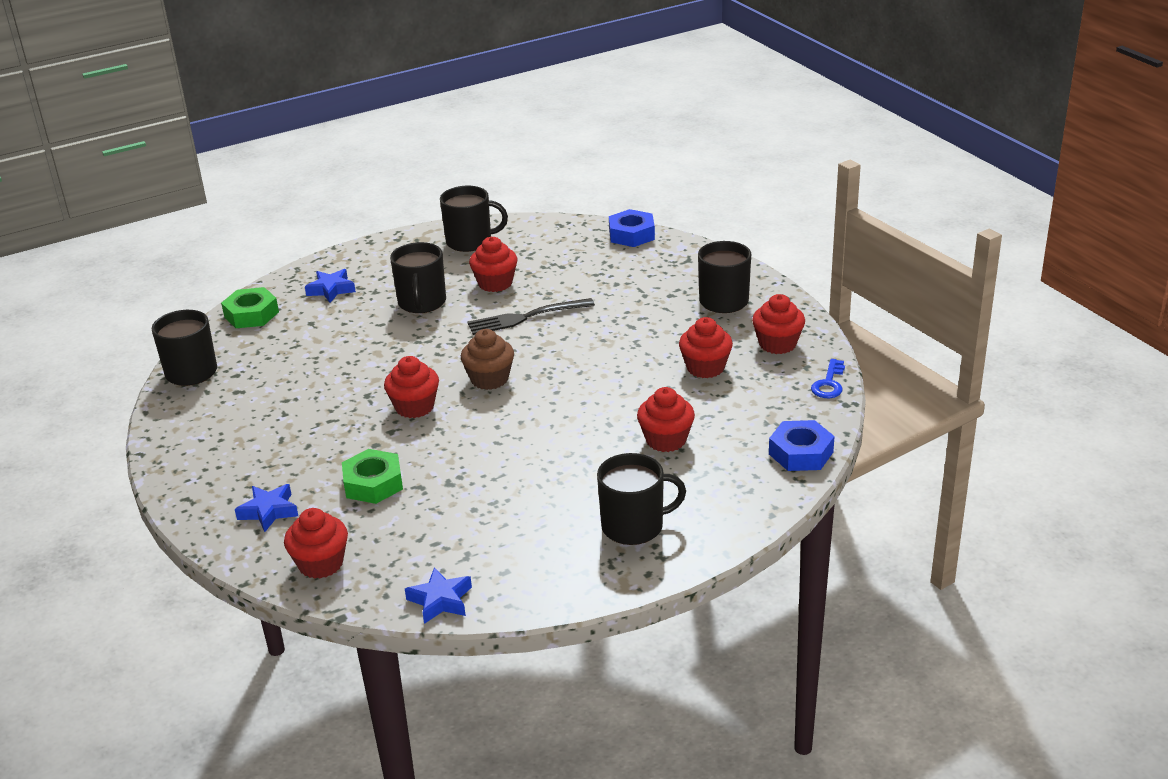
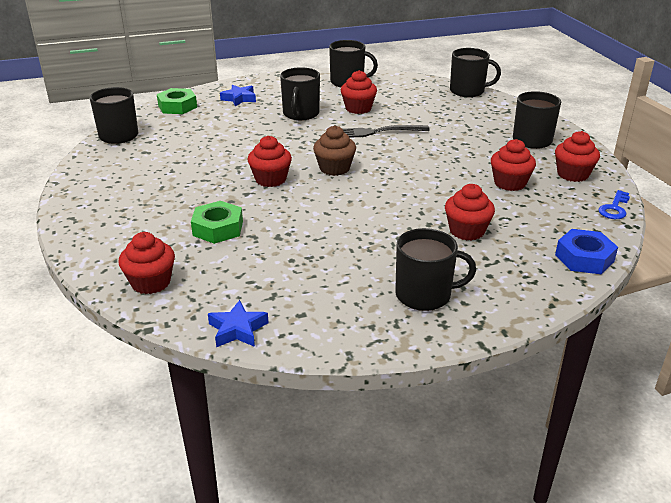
camera: 10 degrees right, 0 degrees up
blue star [235,484,298,532] -> none
blue nut [609,209,655,247] -> black mug [450,48,501,97]

